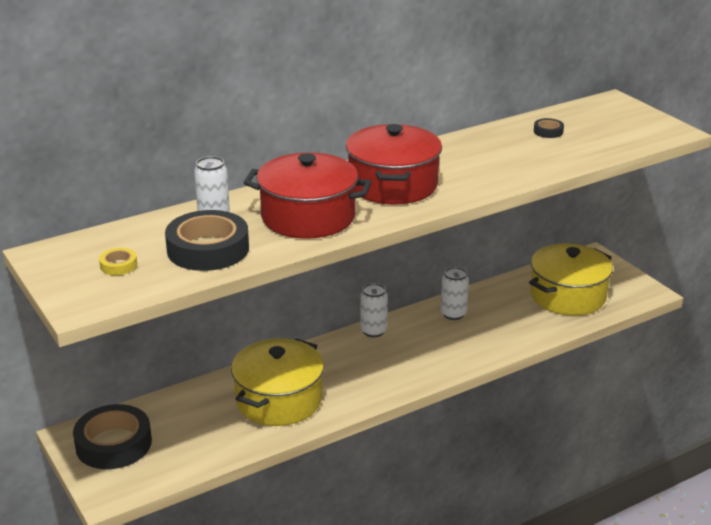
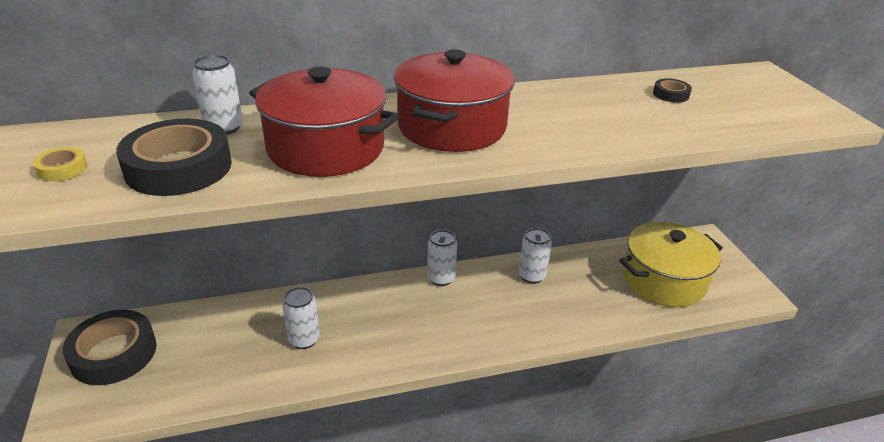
camera: 15 degrees right, 5 degrees up
yellow pot [231,338,324,426] -> white can [282,287,320,349]

